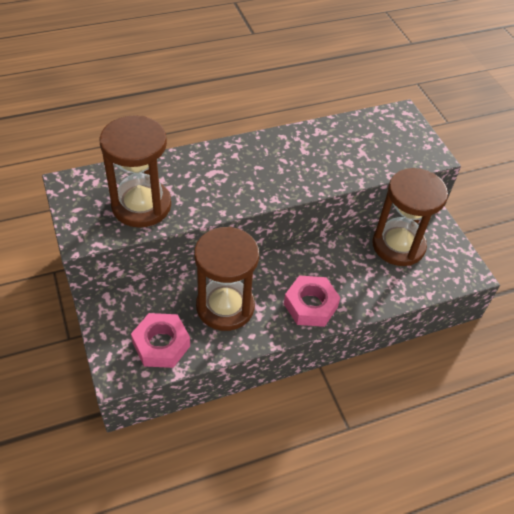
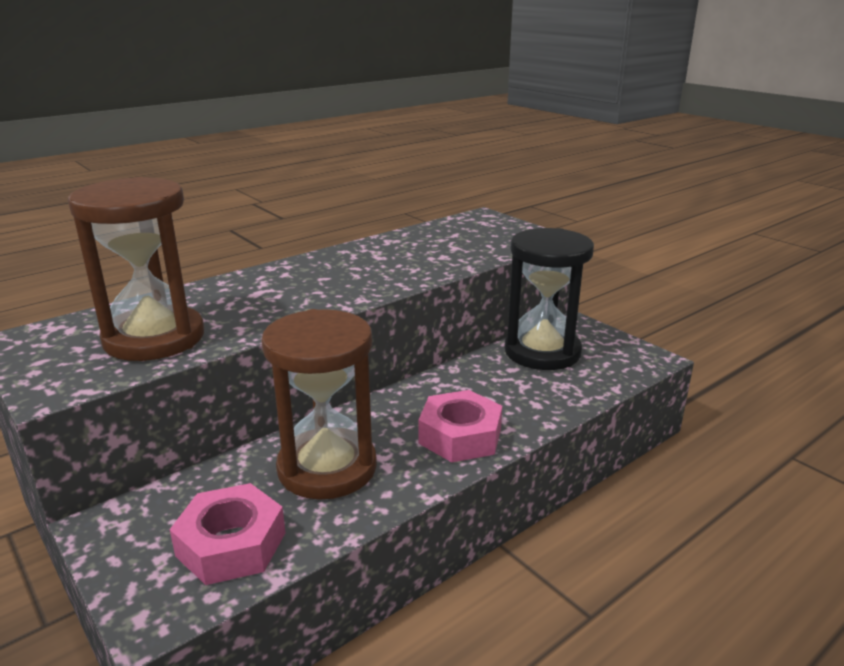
camera: 15 degrees left, 25 degrees down
brown hourglass [372,168,448,266] -> black hourglass [504,228,594,370]

